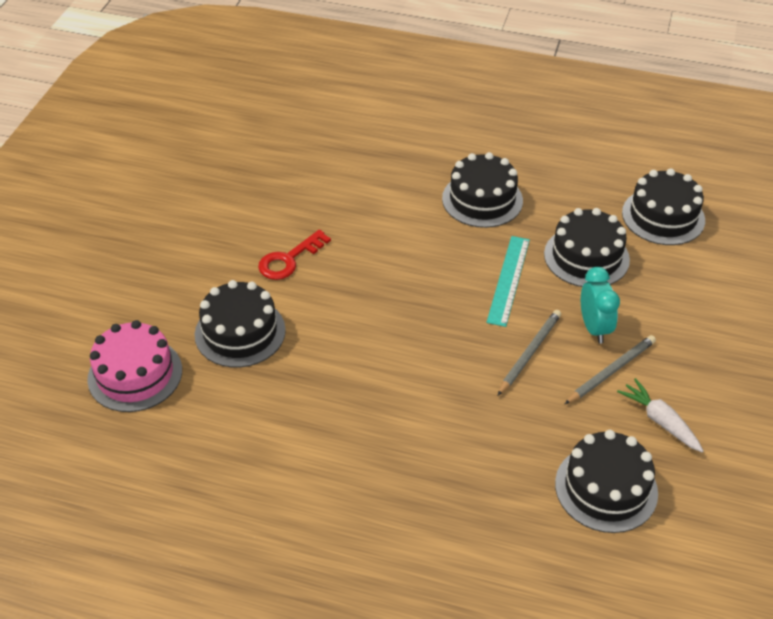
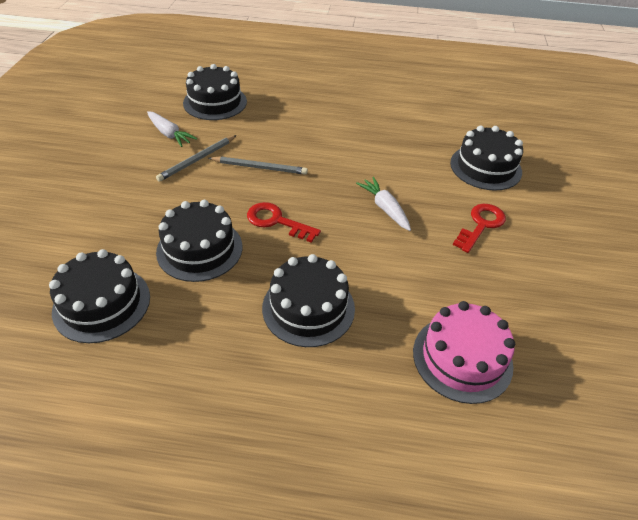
camera: 170 degrees right, 0 degrees up
pink cake [87,320,182,412] -> pink cake moved to [413,301,515,404]
turquoise ruler [486,236,530,327] -> red key [247,202,321,243]
grey pencil [498,310,561,396] -> grey pencil turned 105 degrees counterclockwise [209,156,308,175]
turquoise clock [581,267,620,344] -> none
none -> white carrot [356,177,411,231]

